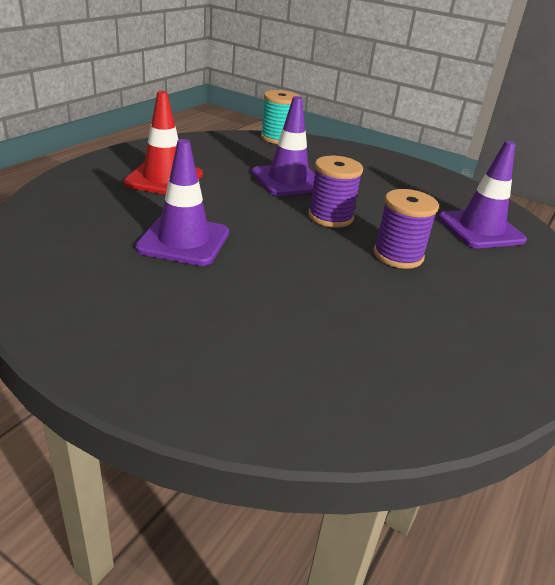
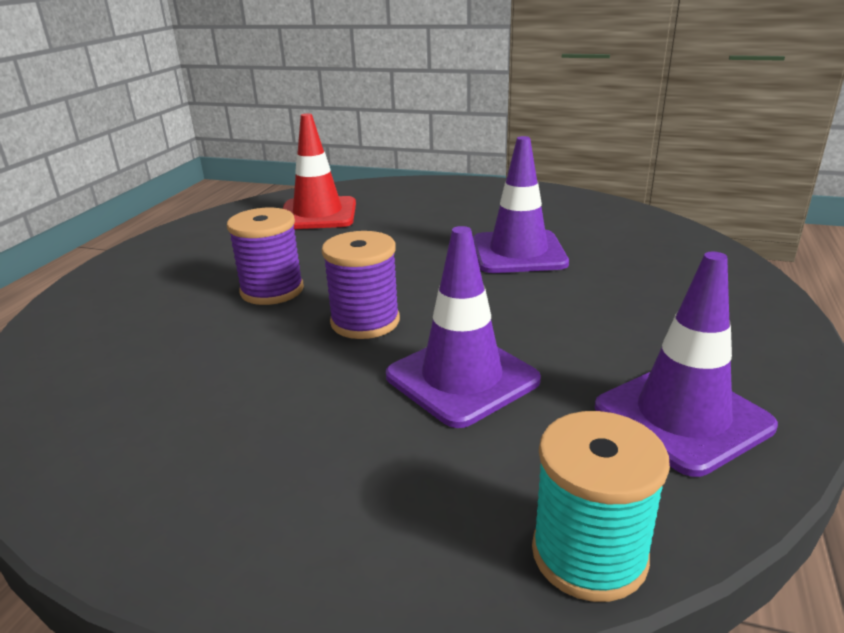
camera: 170 degrees right, 5 degrees down
red traffic cone [123,91,203,195] -> red traffic cone moved to [282,113,356,229]
purple traffic cone [438,141,527,248] -> purple traffic cone moved to [595,252,778,477]

